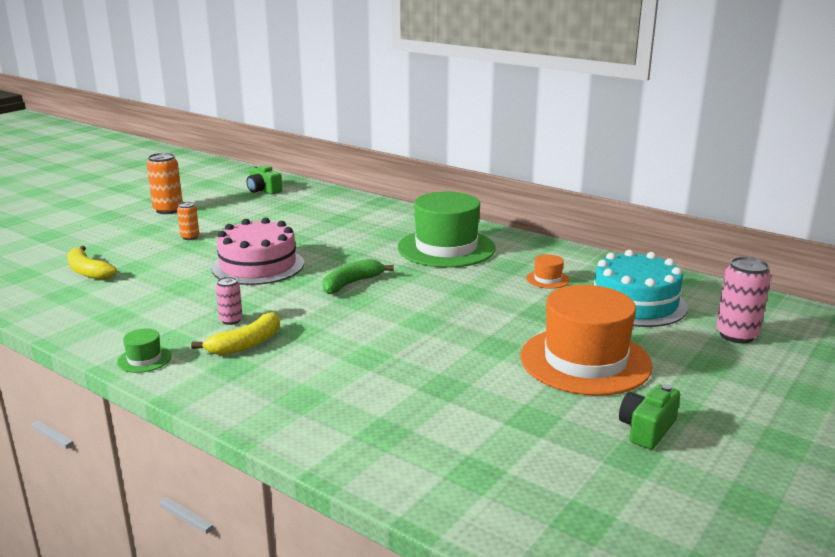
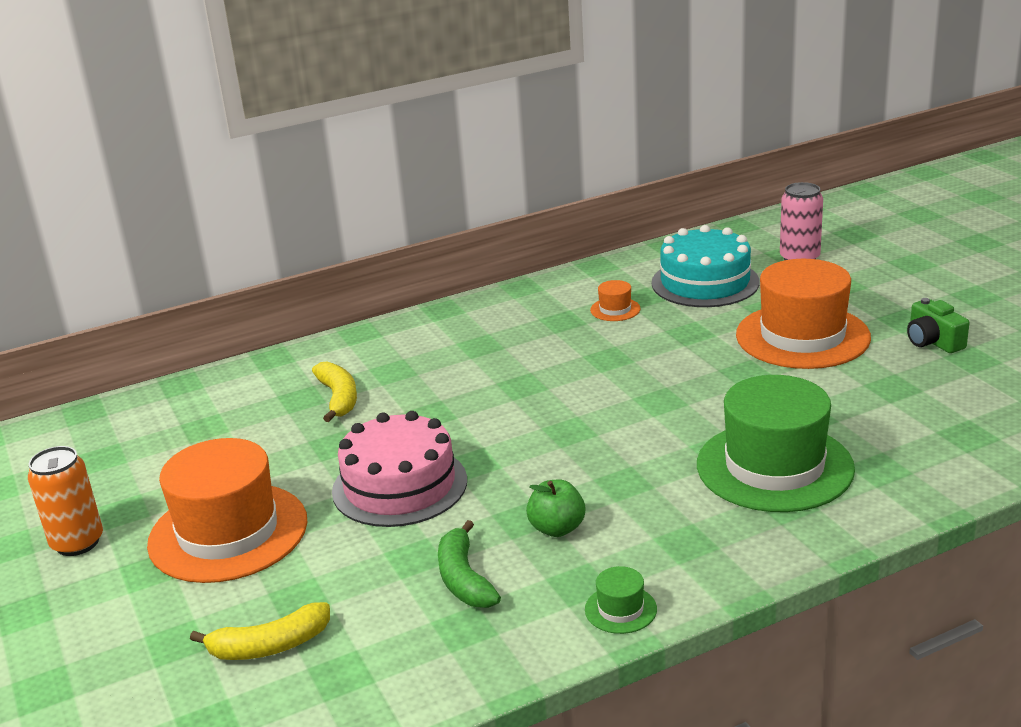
camera: 60 degrees left, 5 degrees up
orange can [177,202,199,240] -> orange hat [147,438,308,583]
yellow banana [191,312,280,355] -> yellow banana moved to [312,362,357,422]
pink can [216,277,243,325] -> green apple [526,480,585,537]
green camera [247,165,282,194] -> none
green banana [323,259,394,294] -> green banana moved to [438,520,501,608]
green hat [398,191,496,268] -> green hat moved to [697,375,855,512]

